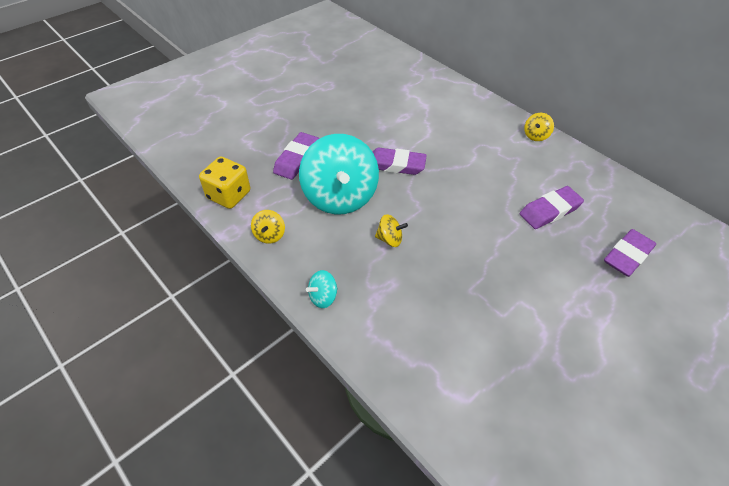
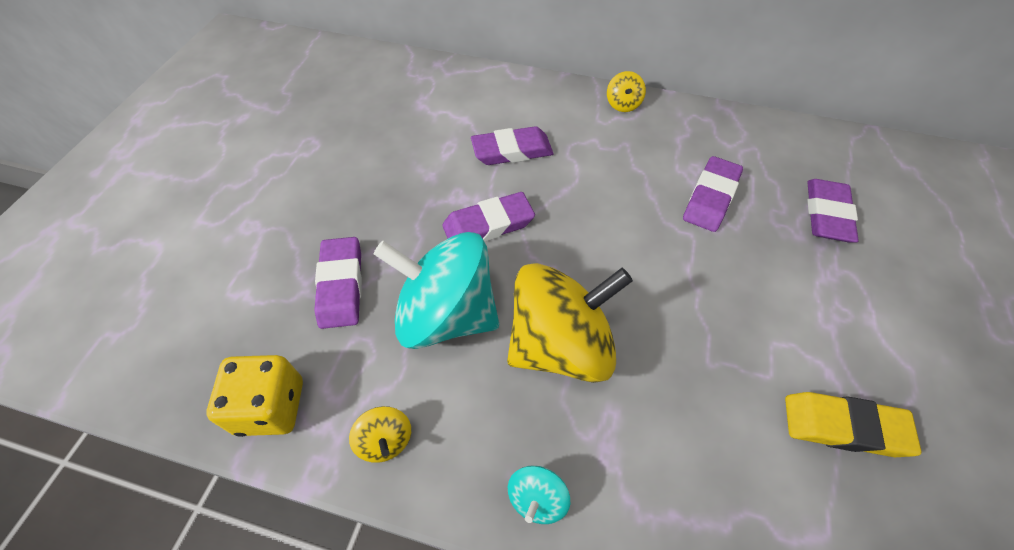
camera: 30 degrees left, 5 degrees up
turquoise spinning top [299,134,379,214] -> turquoise spinning top turned 150 degrees clockwise [374,232,499,349]
yellow spinning top [375,214,408,247] -> yellow spinning top [507,263,633,383], size x2.43
none -> purple eraser [471,126,553,165]
none -> yellow eraser [785,392,922,457]

